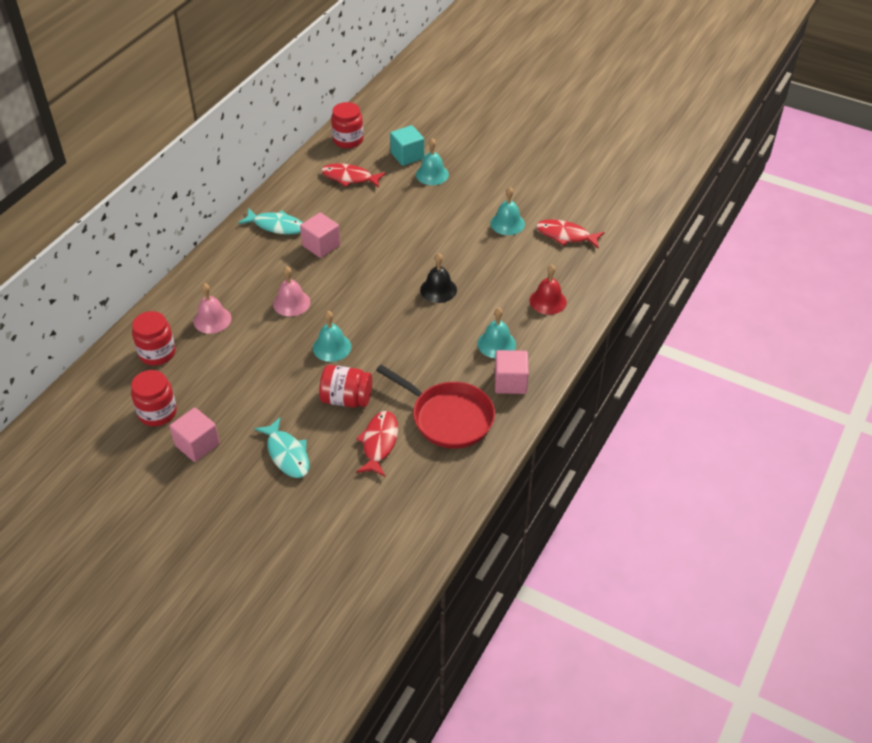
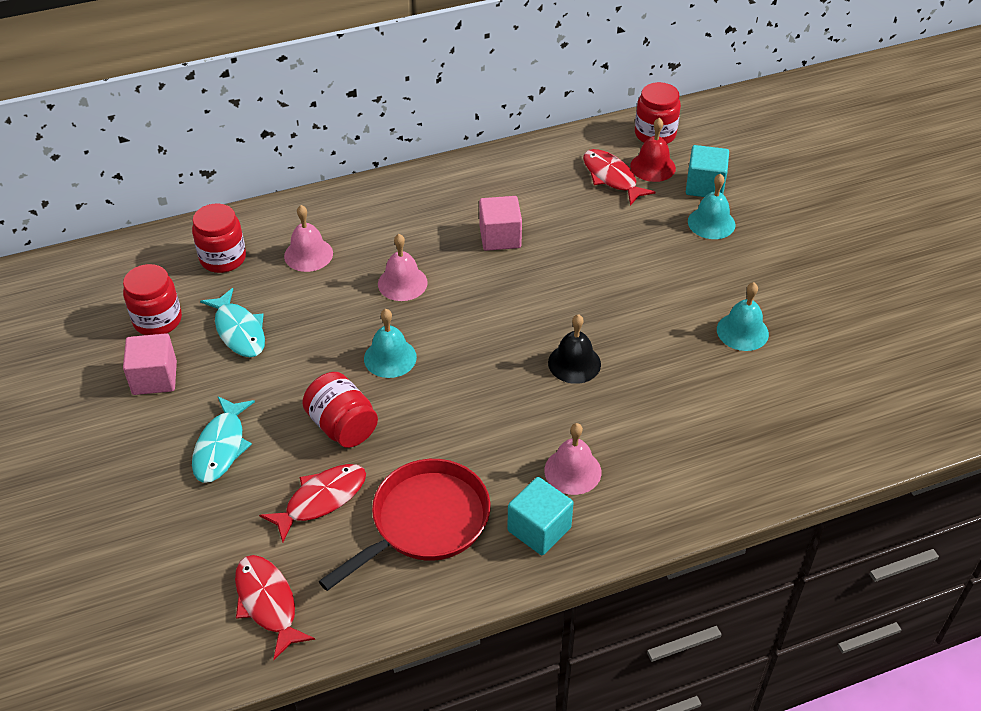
camera: 40 degrees right, 0 degrees up
turquoise fish [238,208,303,235] -> turquoise fish moved to [200,288,265,357]
red pan [376,365,495,449] -> red pan turned 120 degrees counterclockwise [319,459,491,591]
turquoise bell [478,308,516,358] -> pink bell [544,423,601,495]
pink cube [495,350,529,394] -> turquoise cube [507,477,573,555]
red bell [530,265,567,315] -> red bell moved to [630,118,676,182]
red fish [536,219,605,249] -> red fish moved to [235,555,315,660]

